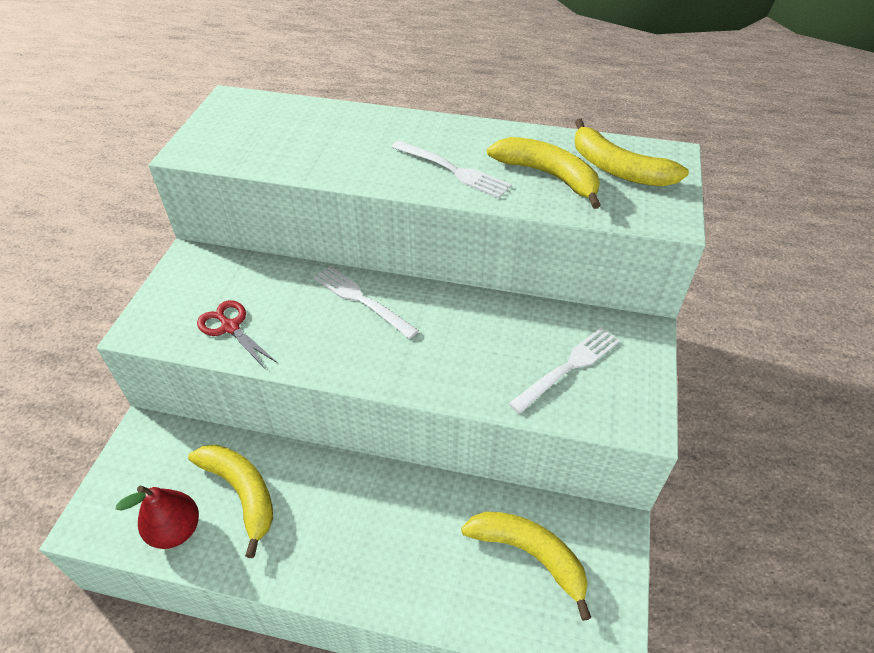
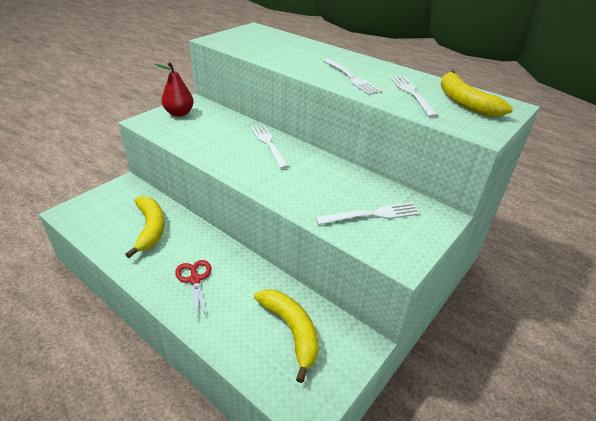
camera: 25 degrees right, 10 degrees down
red pear [116,485,199,549] -> red pear moved to [154,62,194,117]
red scissors [197,300,276,370] -> red scissors moved to [175,260,211,319]
yellow banana [487,137,601,209] -> white fork [389,76,439,118]

